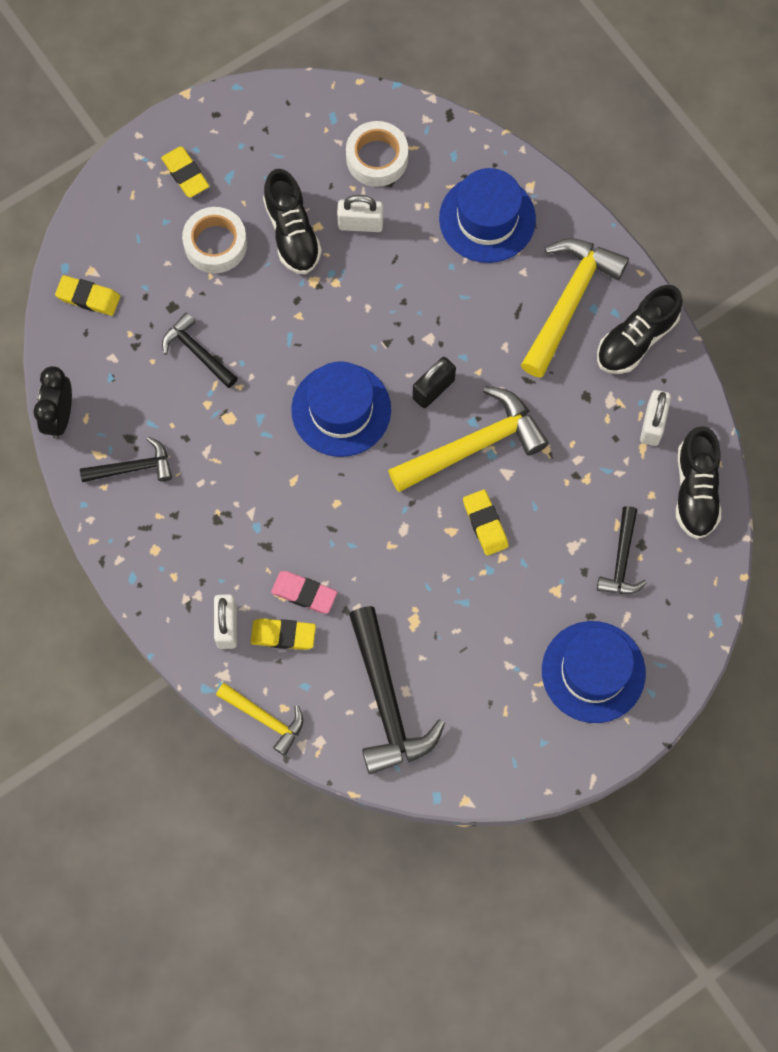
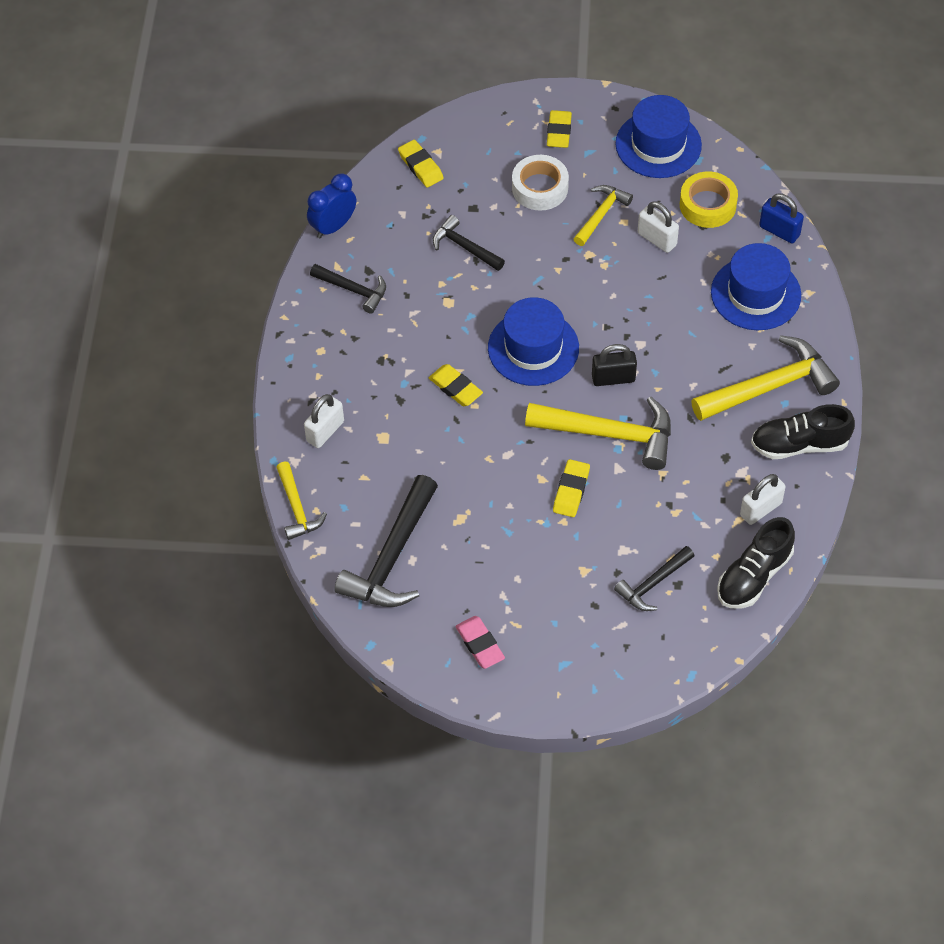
camera: 40 degrees right, 15 degrees down
black clock [33,366,72,439] -> blue clock [307,174,356,238]
black hammer [162,312,238,388] -> black hammer turned 45 degrees counterclockwise [433,215,505,271]
yellow eraser [251,618,316,650] -> yellow eraser moved to [429,364,483,406]
black shoe [263,169,322,275] -> yellow hammer [574,185,633,246]
pink eraser [271,571,337,614] -> pink eraser moved to [455,616,505,669]
white tape [346,121,408,187] -> yellow tape [680,171,738,228]
blue hat [542,621,646,723] -> blue hat moved to [615,95,702,178]
none -> blue padlock [759,194,804,243]

